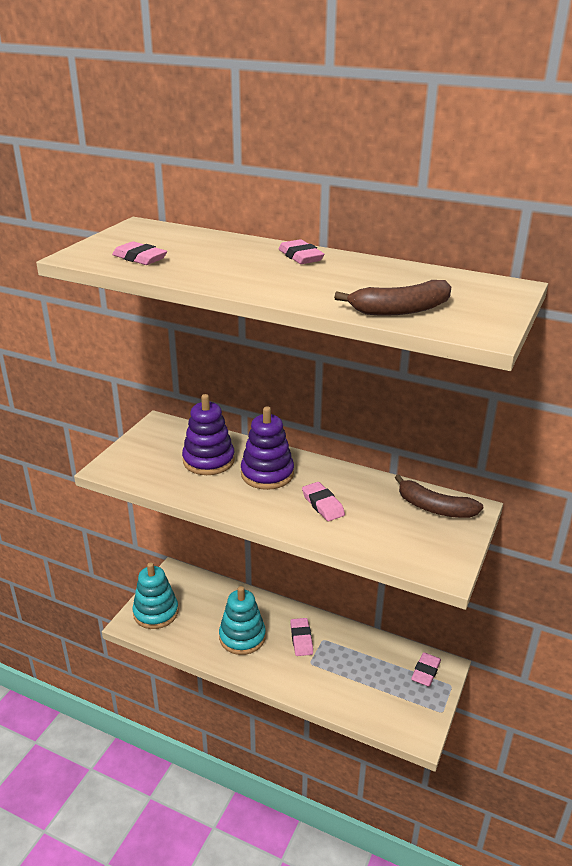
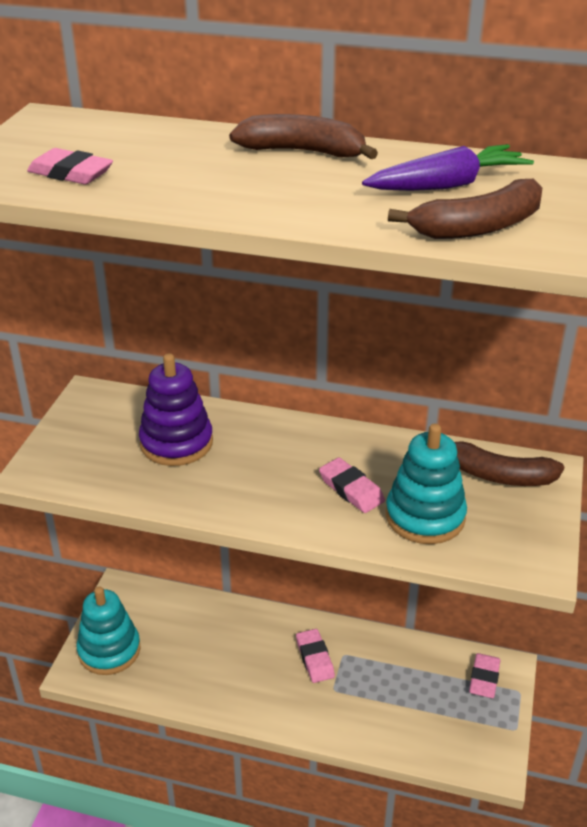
camera: 10 degrees left, 5 degrees up
turquoise stacking toy [219,586,266,655] -> turquoise stacking toy moved to [386,424,467,544]
purple stacking toy [241,407,294,490] -> none
pink eraser [278,239,324,264] -> brown banana [229,114,378,159]
none -> purple carrot [362,144,534,191]

